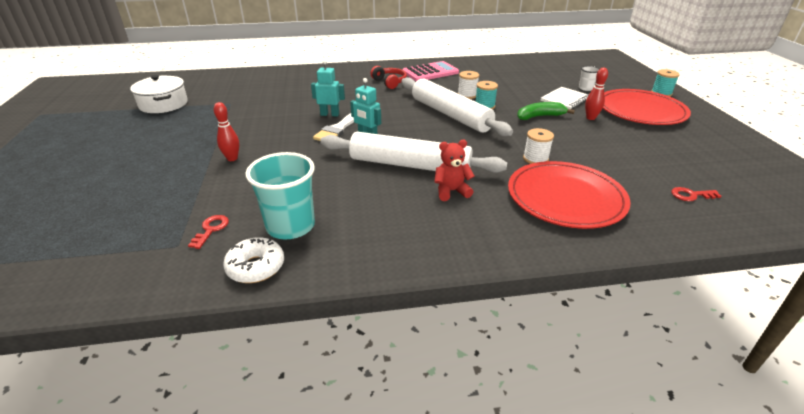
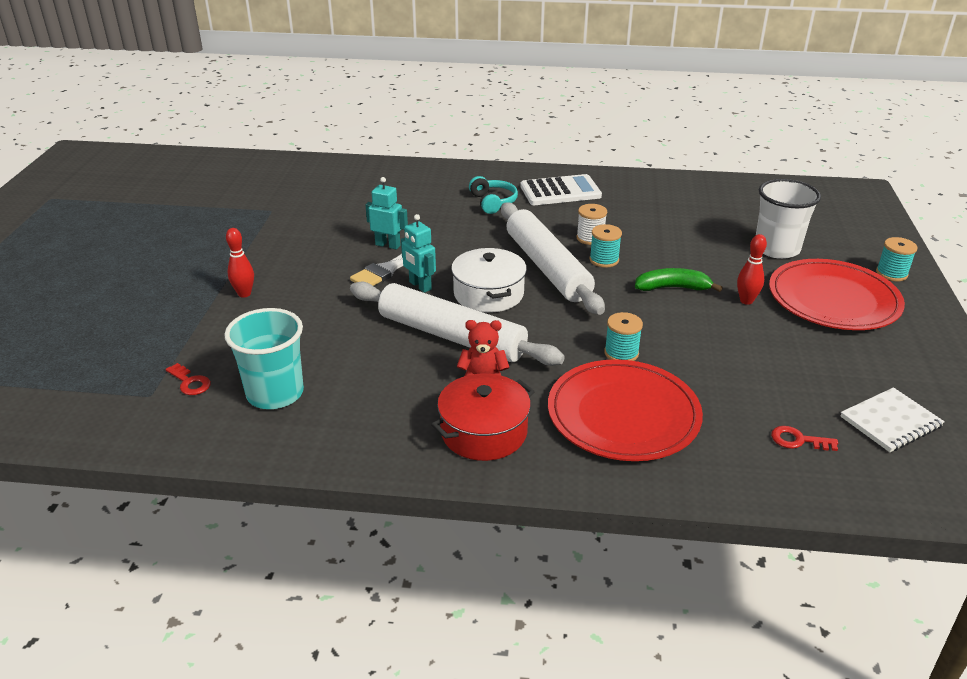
camera: 15 degrees right, 0 degrees up
white pot [130,75,188,113] -> white pot moved to [451,248,527,313]
red key [188,215,229,249] -> red key turned 105 degrees clockwise [166,363,211,395]
white donut [223,237,284,283] -> none
red headphones [370,66,407,89] -> turquoise headphones [469,176,518,214]
pink calculator [403,61,459,81] -> white calculator [520,174,602,205]
white spool [523,128,554,164] -> turquoise spool [604,312,643,361]
white notebook [540,87,588,109] -> white notebook moved to [840,388,945,452]
white cup [579,66,599,91] -> white cup [756,179,821,259], size x2.07
none -> red pot [431,373,535,461]

